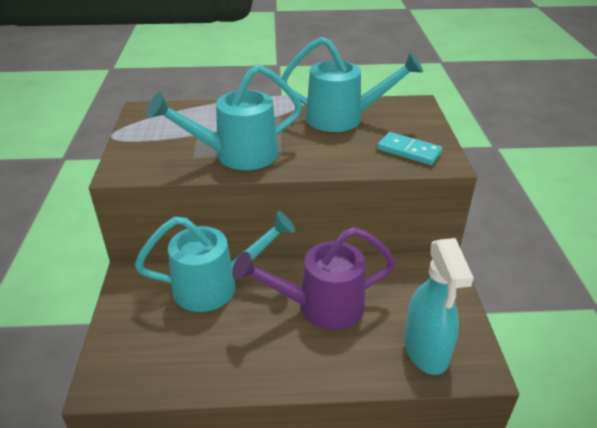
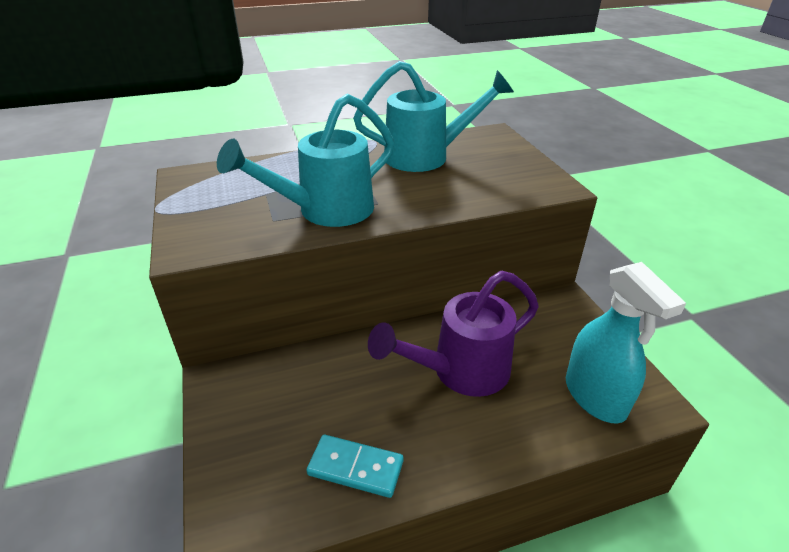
camera: 15 degrees left, 0 degrees up
turquoise watering can [135,211,295,312] -> none
turquoise domino [377,132,443,165] -> turquoise domino moved to [306,435,403,498]

